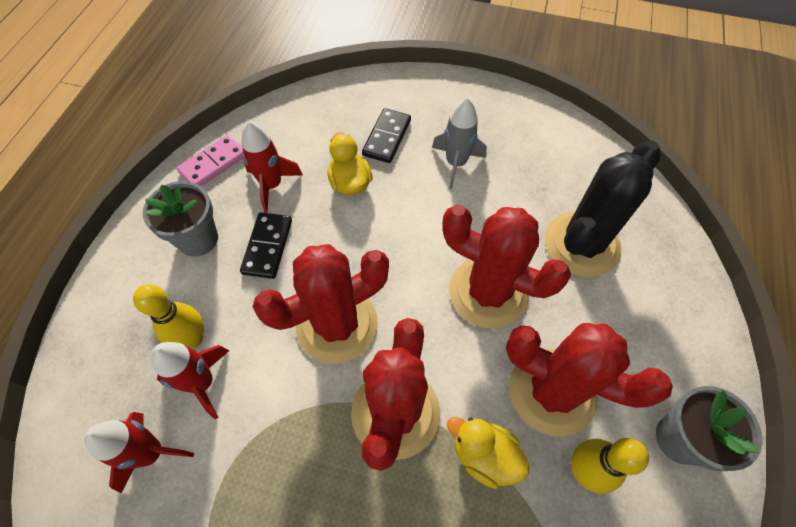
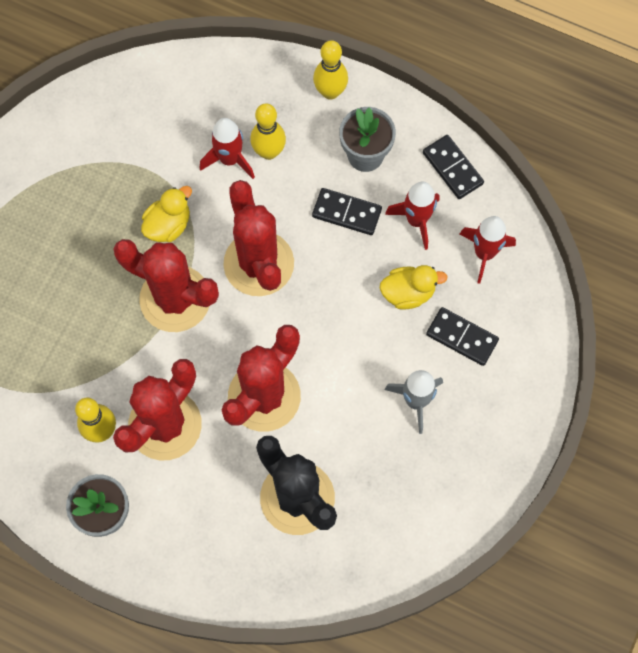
camera: 100 degrees right, 10 degrees up
red rocket [84,412,194,493] -> red rocket moved to [460,216,516,284]
pink domino [177,134,244,186] -> black domino [423,135,484,199]
yellow duck [447,417,530,489] -> yellow duck moved to [141,186,192,242]
none -> yellow bowling pin [313,40,348,100]

